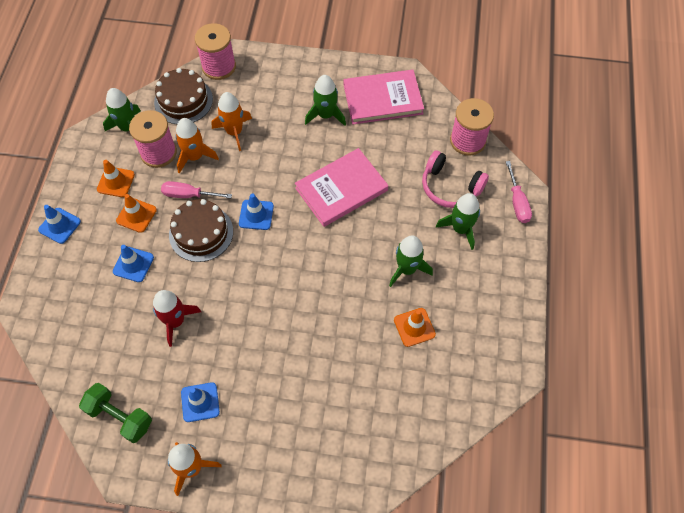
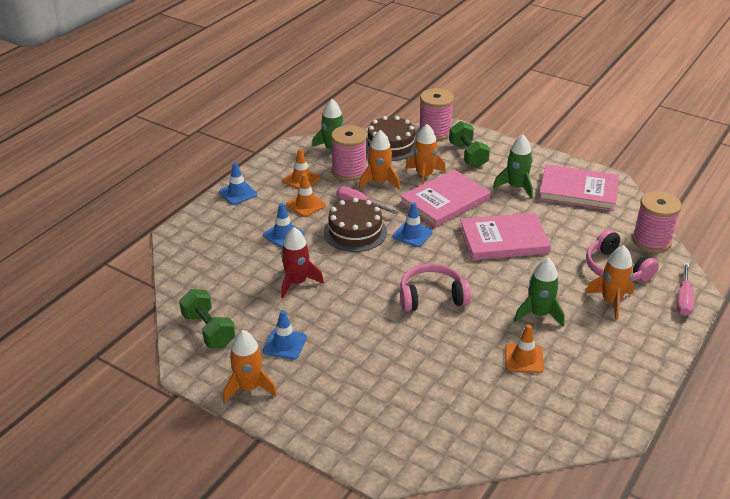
camera: 25 degrees right, 25 degrees down
green rocket [436,193,480,250] -> orange rocket [585,245,634,320]
none -> pink book [400,169,490,228]
none -> pink headphones [400,264,471,312]
none -> green dumbbell [449,121,490,168]

